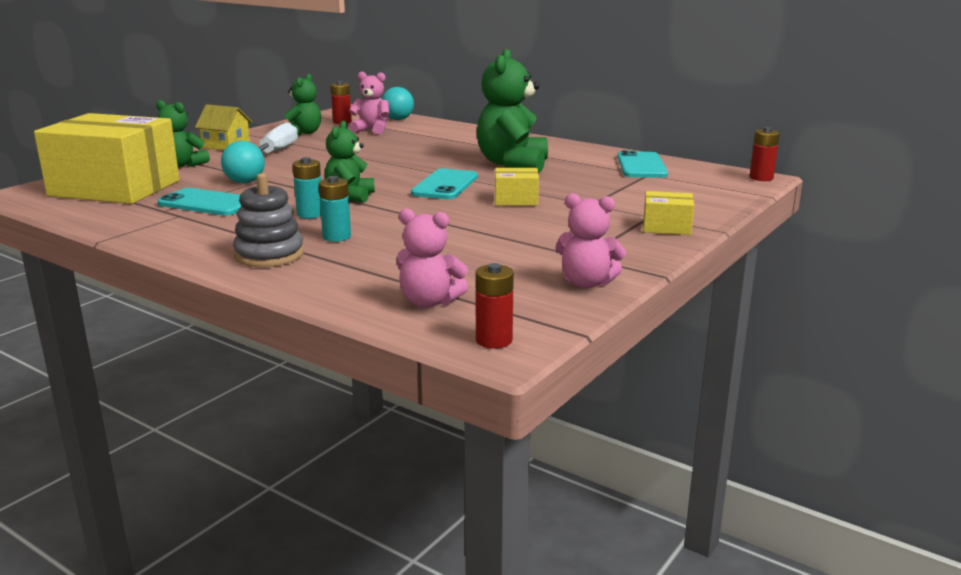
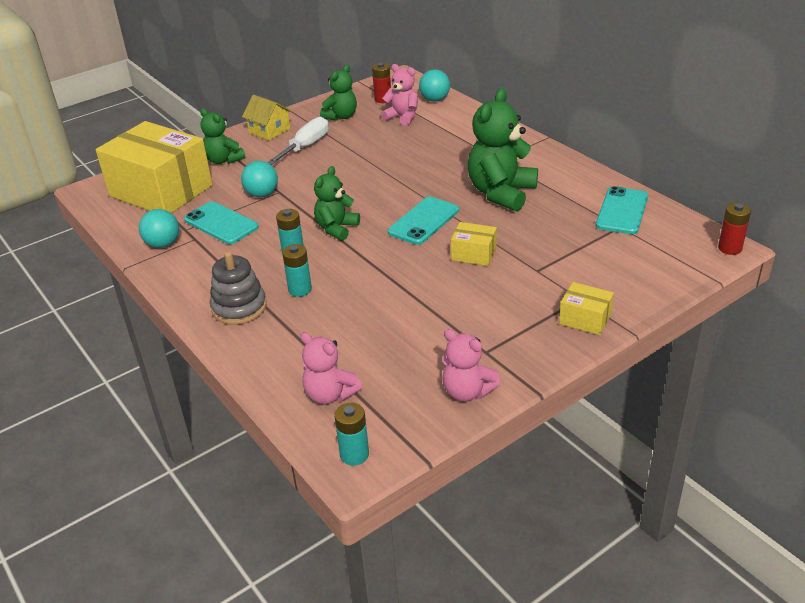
camera: 20 degrees right, 15 degrees up
red battery [476,263,514,348] -> turquoise battery [334,403,369,465]
none -> turquoise ball [139,209,179,248]

